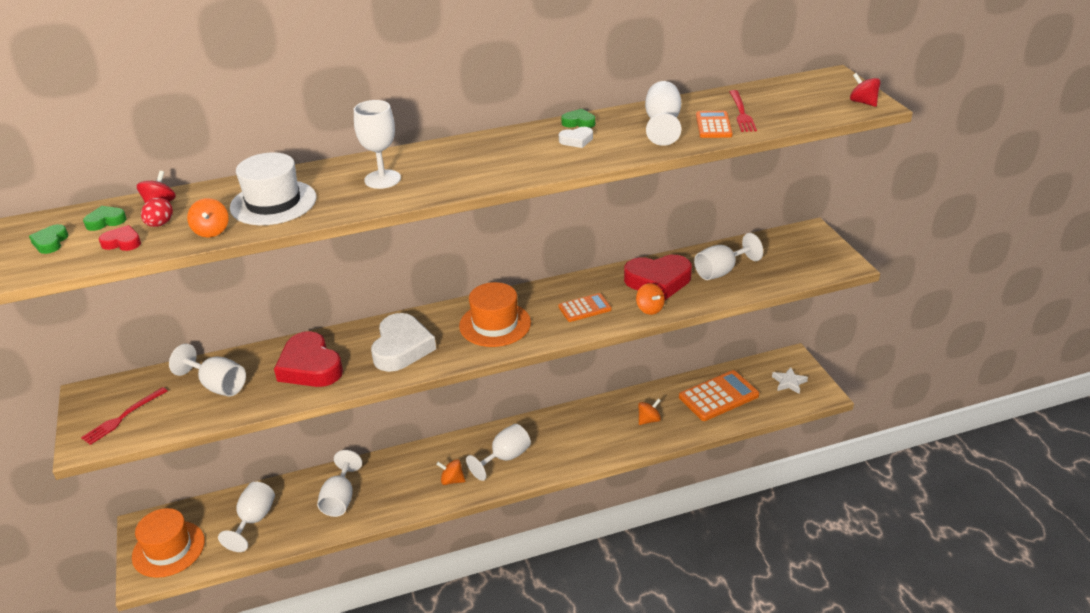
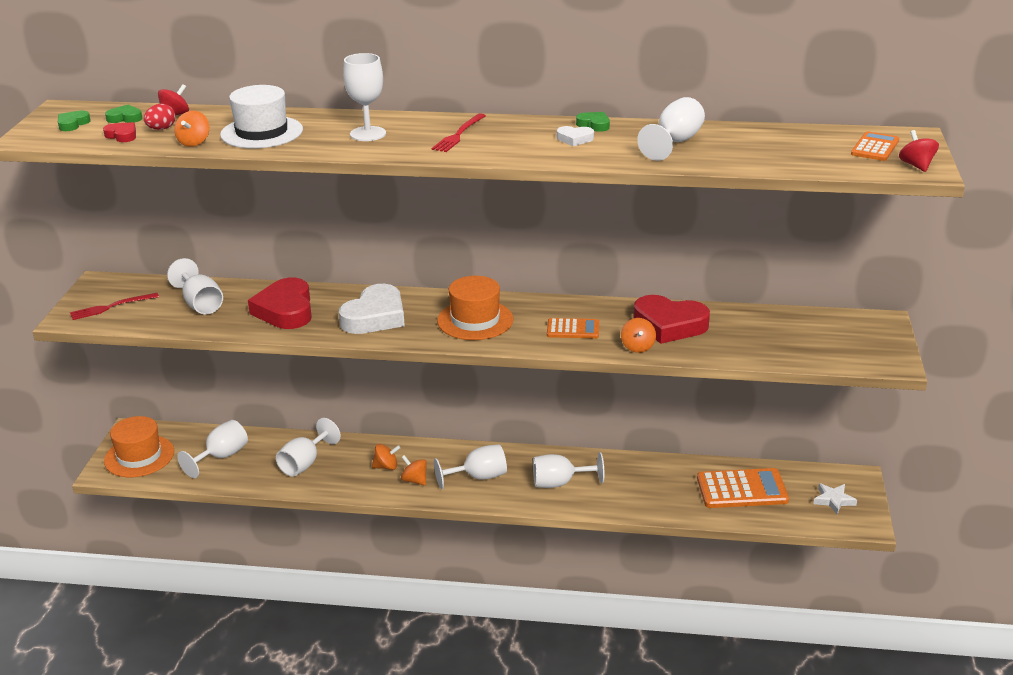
camera: 25 degrees right, 5 degrees down
orange spinning top [638,399,661,425] -> orange spinning top moved to [372,444,400,470]
white goblet [694,233,763,280] -> white goblet moved to [533,452,604,488]
orange calculator [696,111,733,138] -> orange calculator moved to [851,131,899,161]
red fork [730,90,757,132] -> red fork moved to [432,113,486,152]

